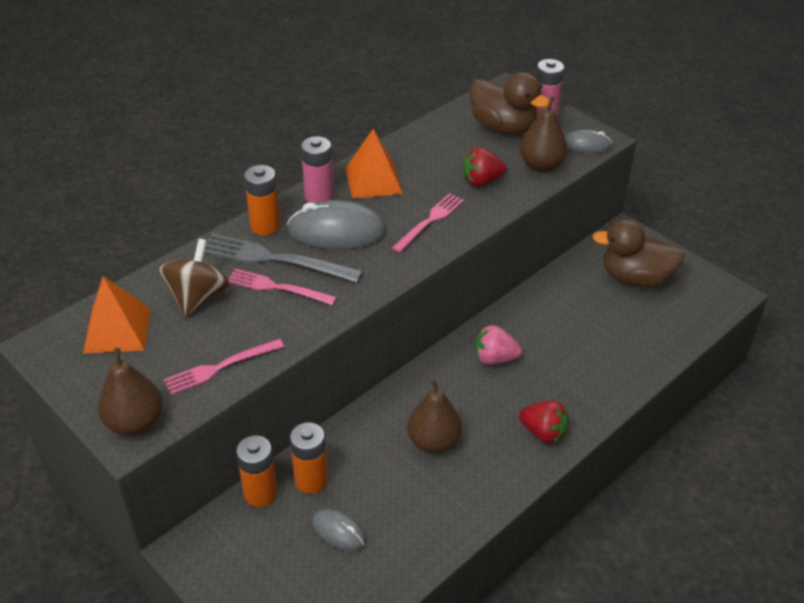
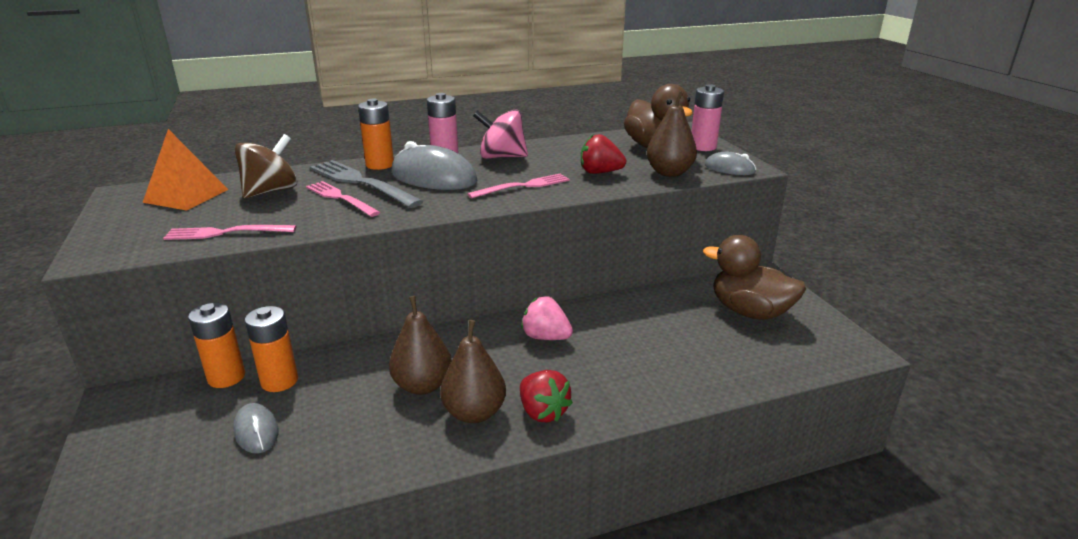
camera: 25 degrees right, 15 degrees down
brown pear [98,348,163,435] -> brown pear moved to [440,320,506,423]
orange pyramid [346,129,403,199] -> pink spinning top [473,109,528,159]

